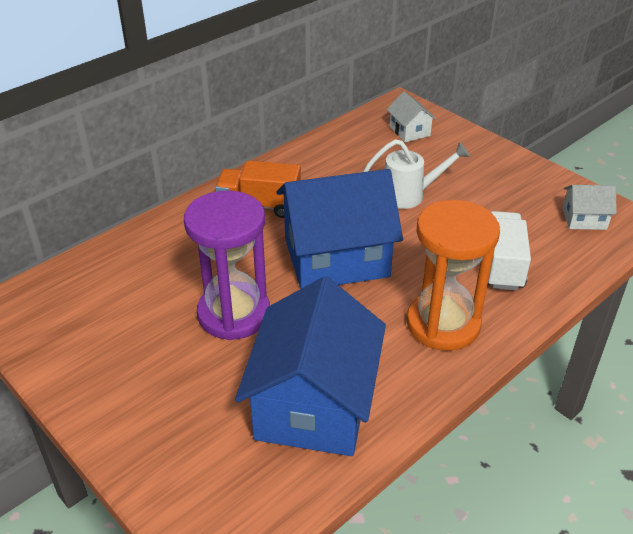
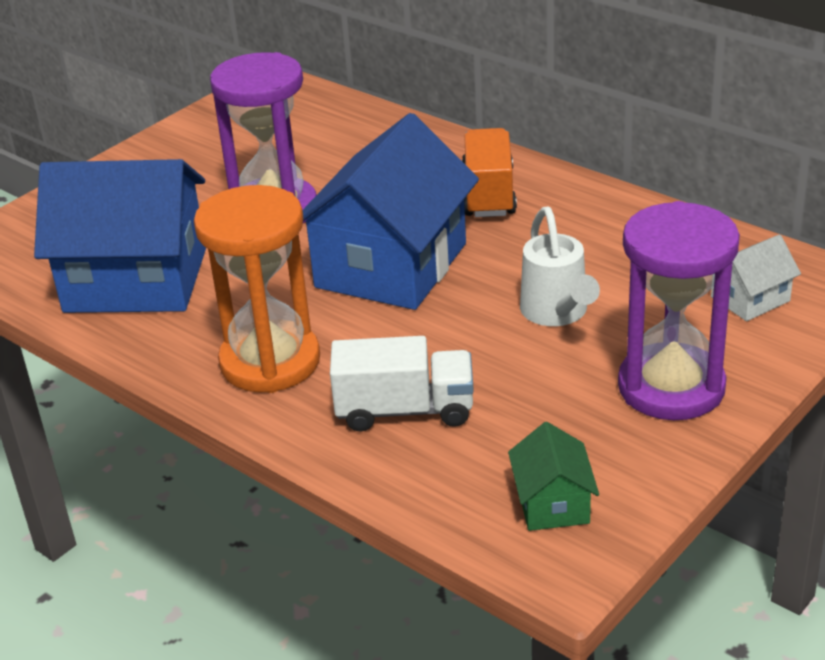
camera: 85 degrees right, 5 degrees down
blue house [276,169,403,289] -> blue house turned 45 degrees clockwise [303,113,479,310]
white house [562,185,617,230] -> green house [508,422,599,531]
none -> purple hourglass [618,201,740,420]

